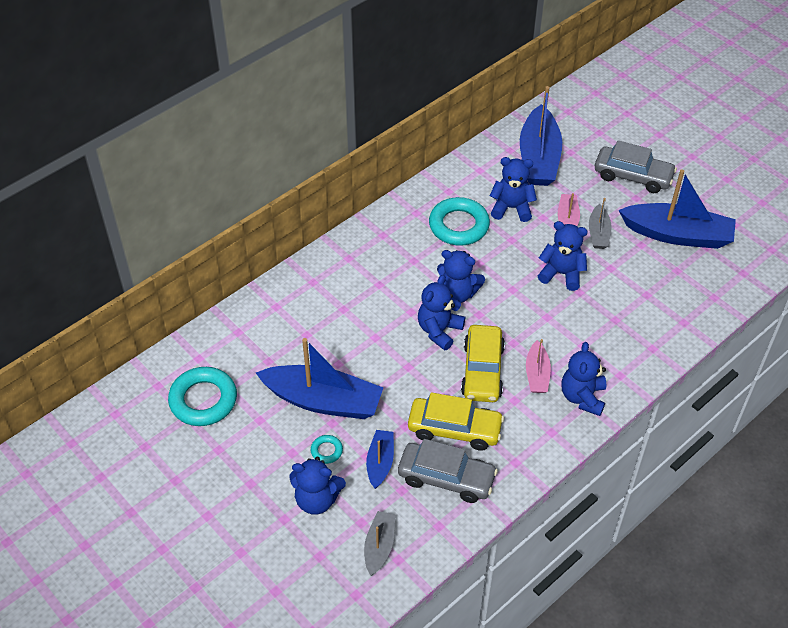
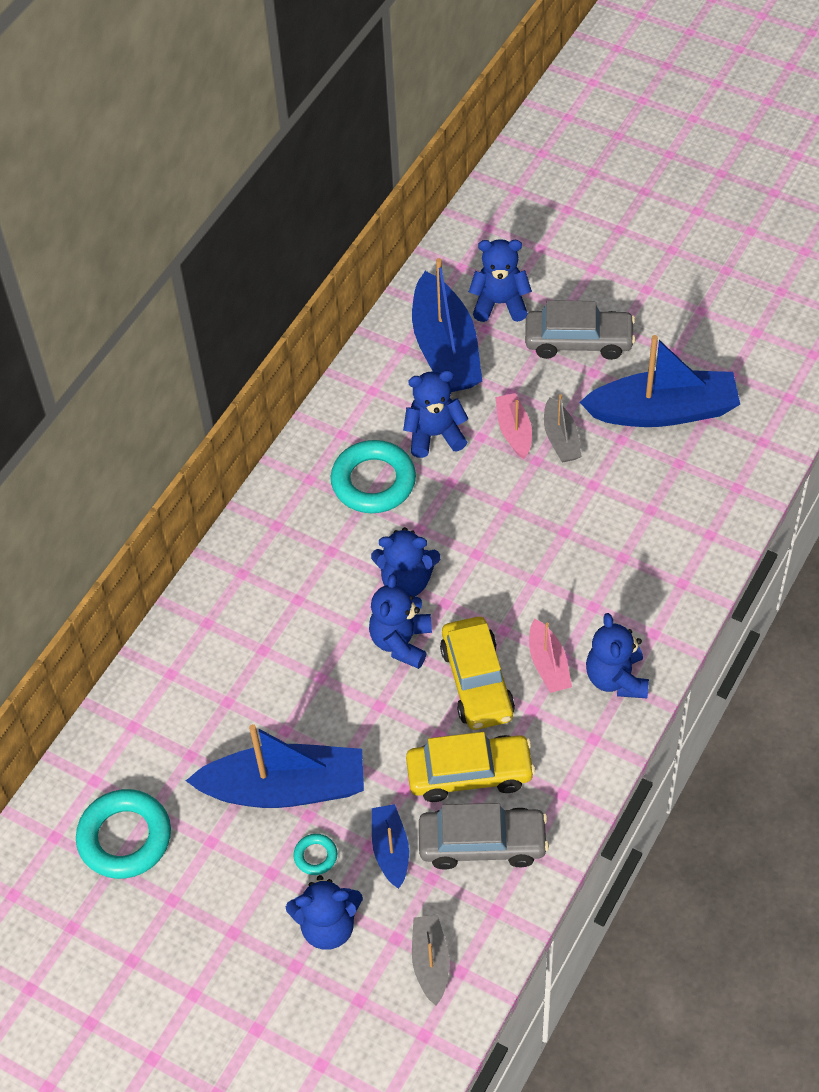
camera: 15 degrees left, 5 degrees up
blue teddy bear [538,221,588,291] -> blue teddy bear moved to [469,239,532,322]

